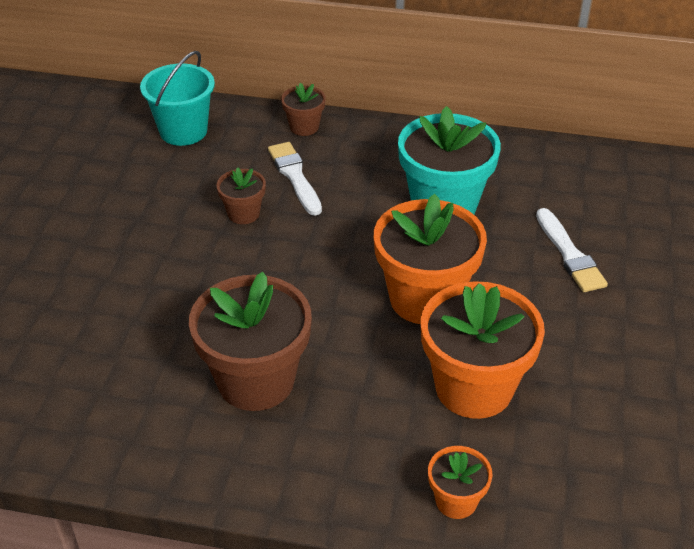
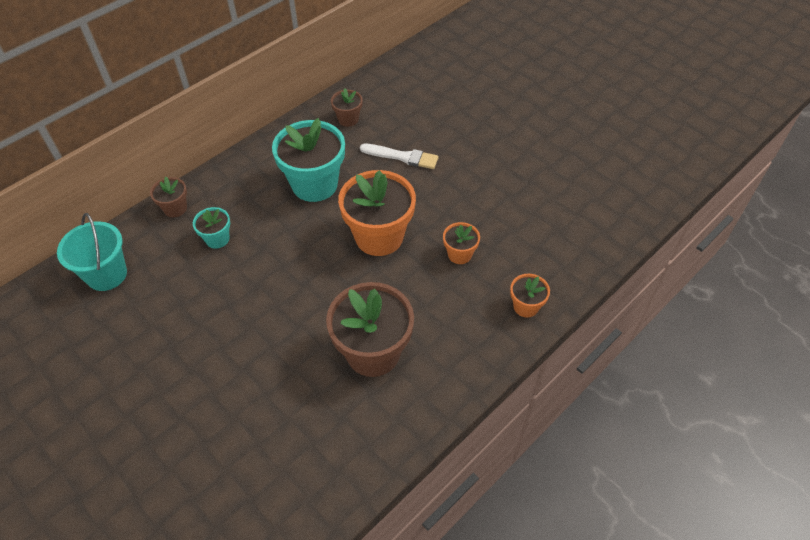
camera: 55 degrees left, 10 degrees up
brown flower pot [216,167,266,224] -> brown flower pot moved to [331,88,363,127]
white brush [268,142,322,216] -> turquoise flower pot [193,207,230,249]
orange flower pot [421,281,545,419] -> orange flower pot [443,222,480,264], size x0.49

